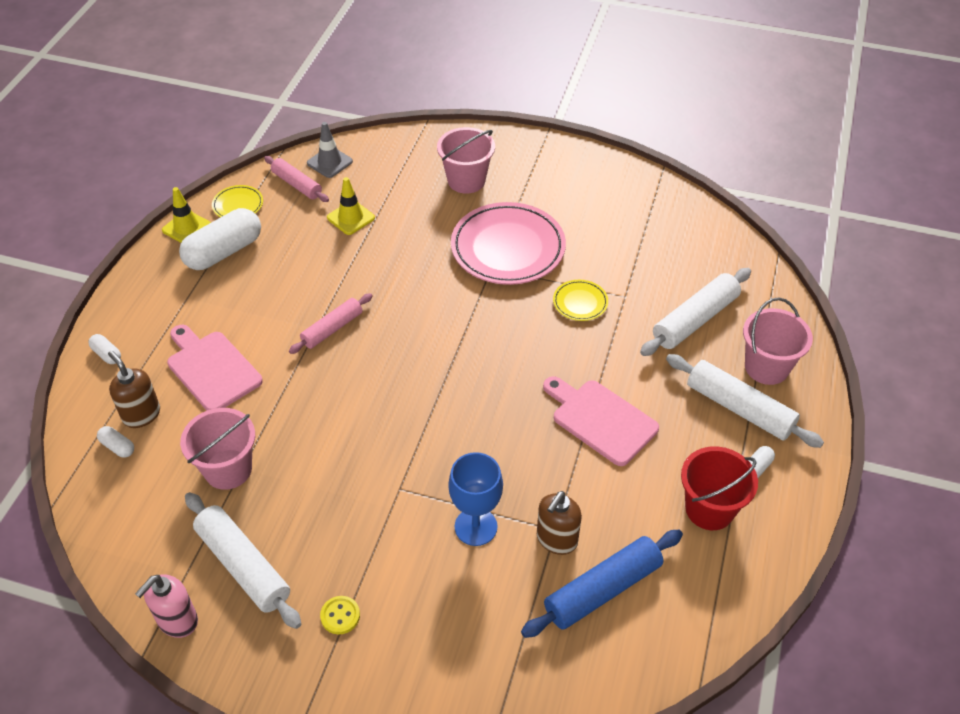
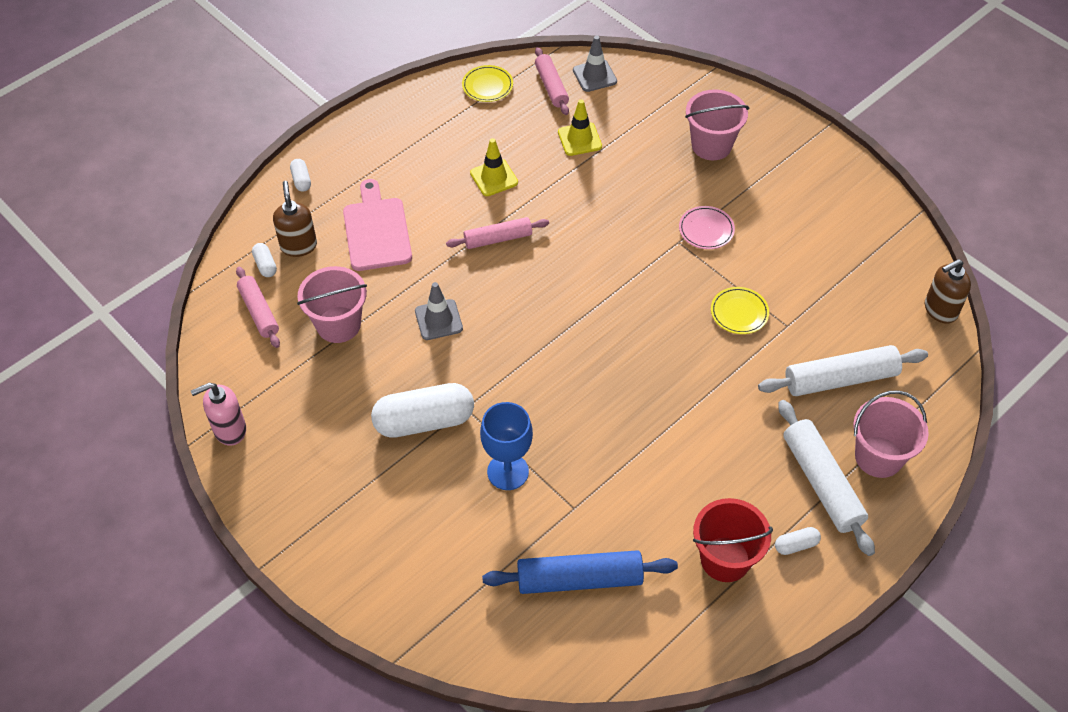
camera: 30 degrees right, 5 degrees up
yellow traffic cone [162,187,211,243] -> yellow traffic cone moved to [470,138,518,196]
white capsule [179,208,261,270] -> white capsule moved to [371,383,474,438]
white rolling pin [185,492,301,629] -> none
yellow button [320,596,360,634] -> none
pink plate [451,202,566,285] -> pink plate [679,206,735,249], size x0.46
brown soap dispenser [537,491,582,555] -> brown soap dispenser moved to [925,259,971,324]
pink cutting board [543,376,659,466] -> none
none -> pink rolling pin [236,267,280,348]
none -> grey traffic cone [415,282,463,340]

